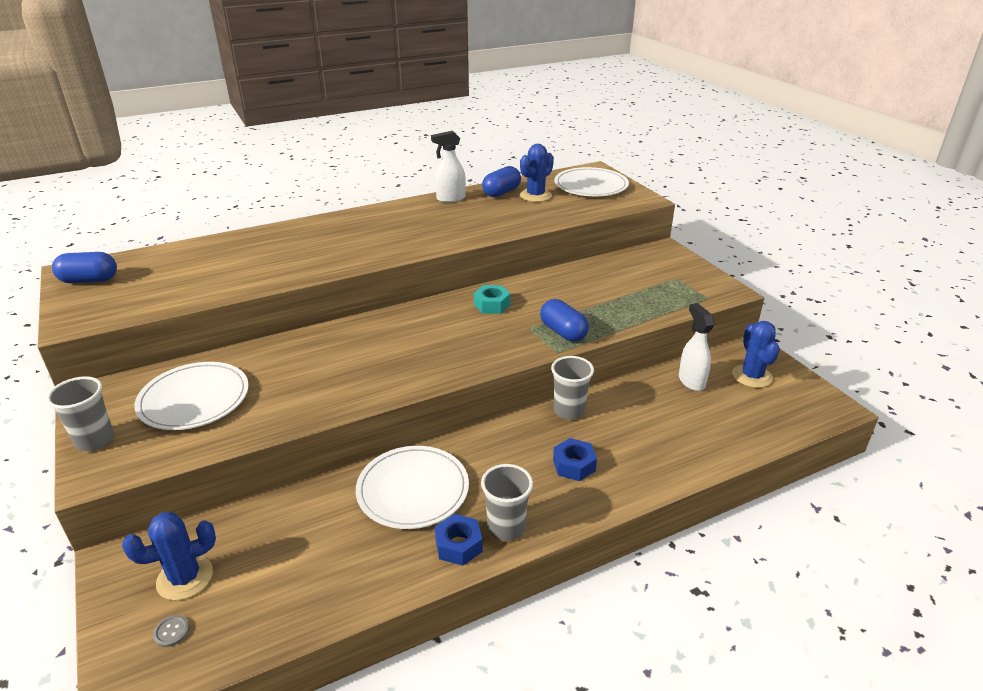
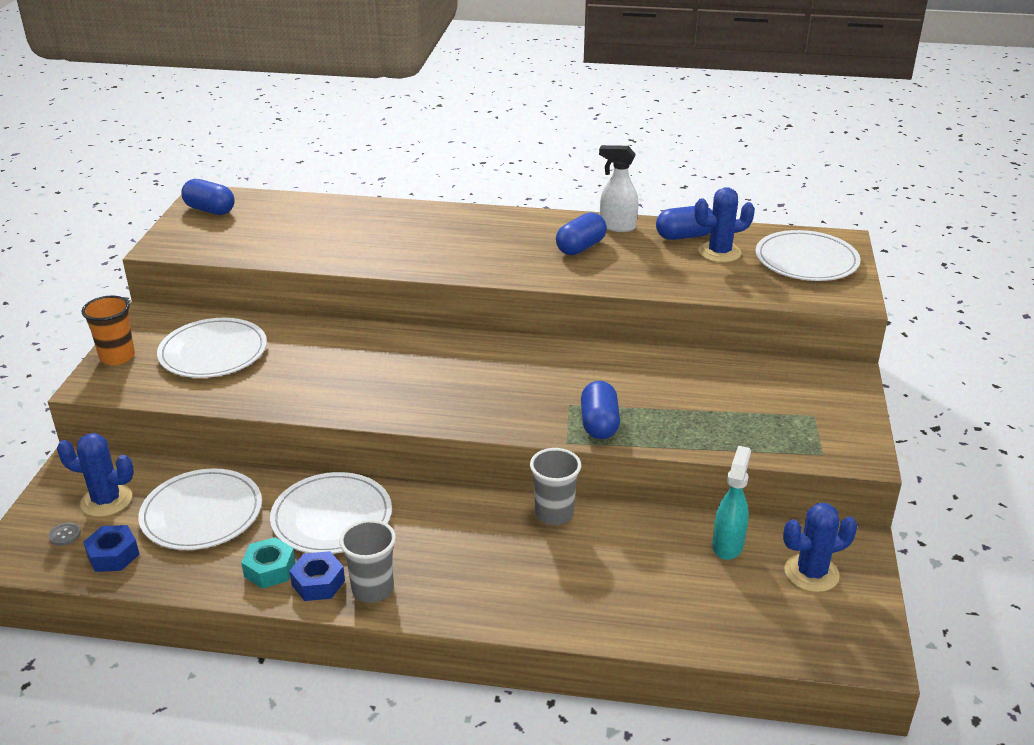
camera: 35 degrees right, 0 degrees up
grey cup [46,376,114,451] -> orange cup [81,296,135,365]
turquoise nut [474,285,511,314] -> turquoise nut moved to [241,537,296,589]
blue nut [553,438,597,481] -> blue nut moved to [83,525,139,572]
white spray bottle [679,303,715,391] -> turquoise spray bottle [712,446,751,560]
blue cactus [732,321,780,388] -> blue cactus turned 45 degrees clockwise [783,503,857,592]
none -> white plate [138,468,262,550]
none -> blue capsule [556,212,607,255]

